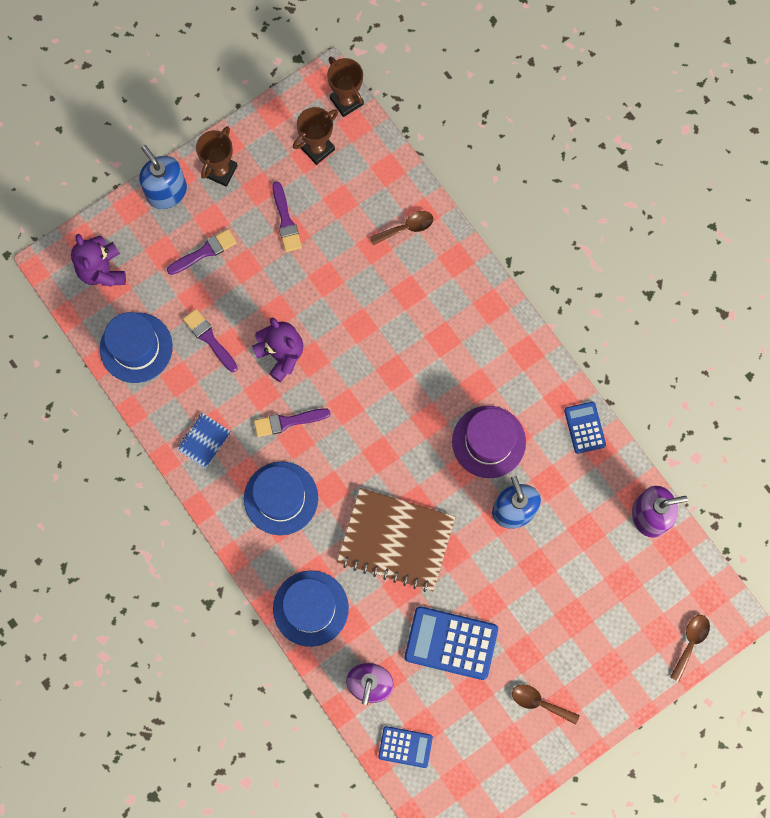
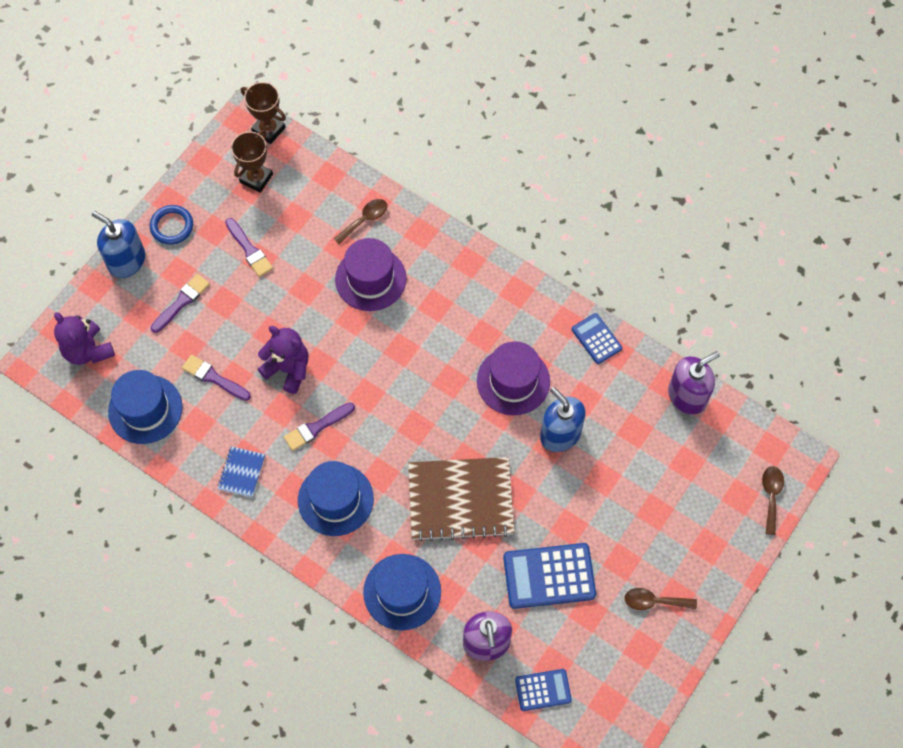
camera: 20 degrees left, 10 degrees down
brown trophy [196,126,238,187] -> blue ring [150,205,193,245]
none -> purple hat [335,238,407,311]

